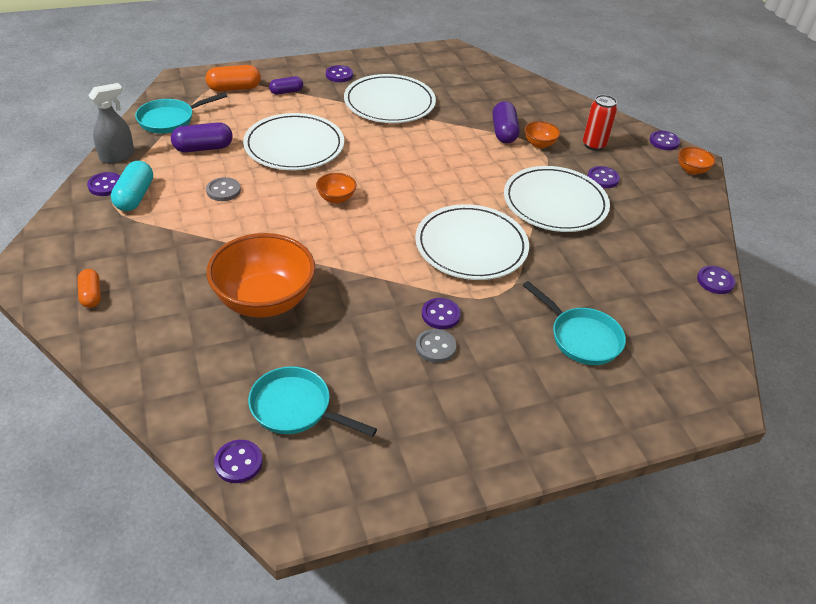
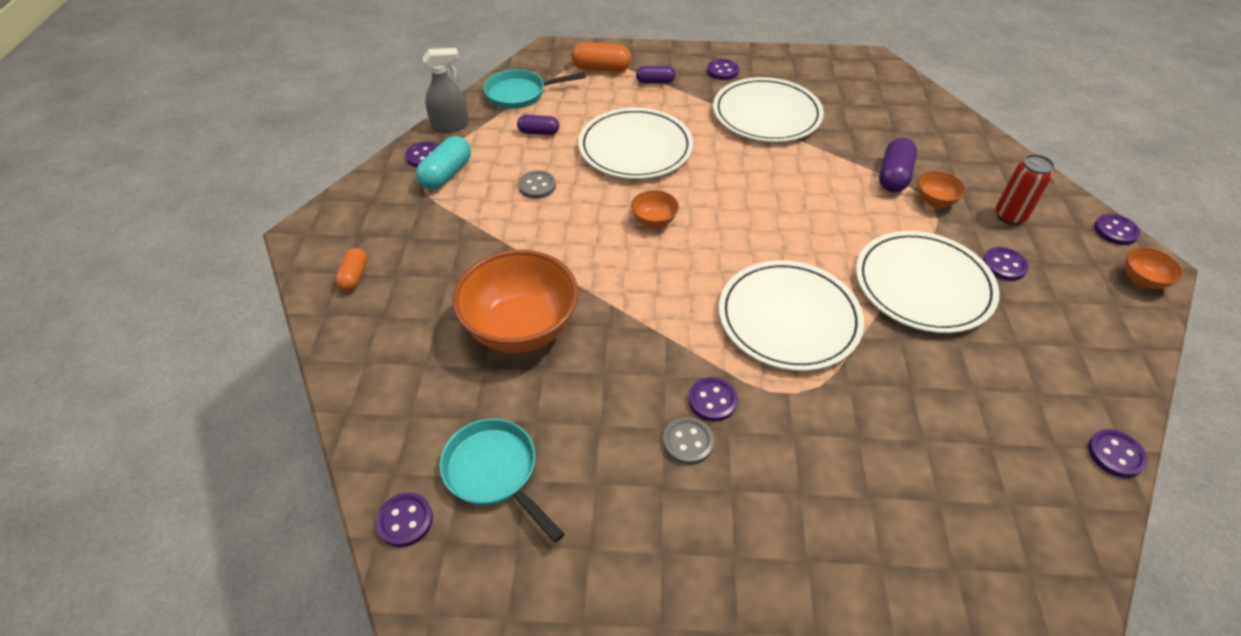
camera: 25 degrees right, 5 degrees up
purple capsule [171,122,233,152] -> purple capsule [517,115,559,135], size x0.64
turquoise pan [523,281,626,365] -> none

